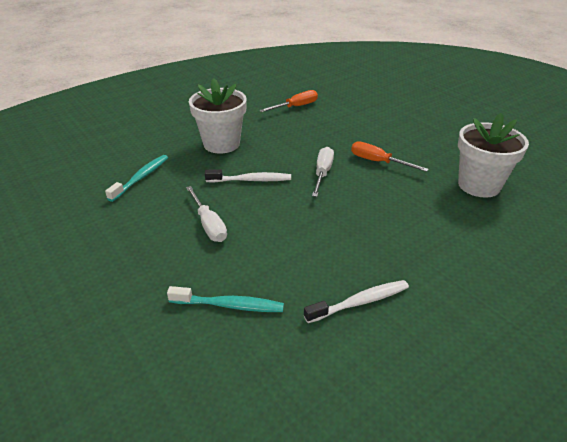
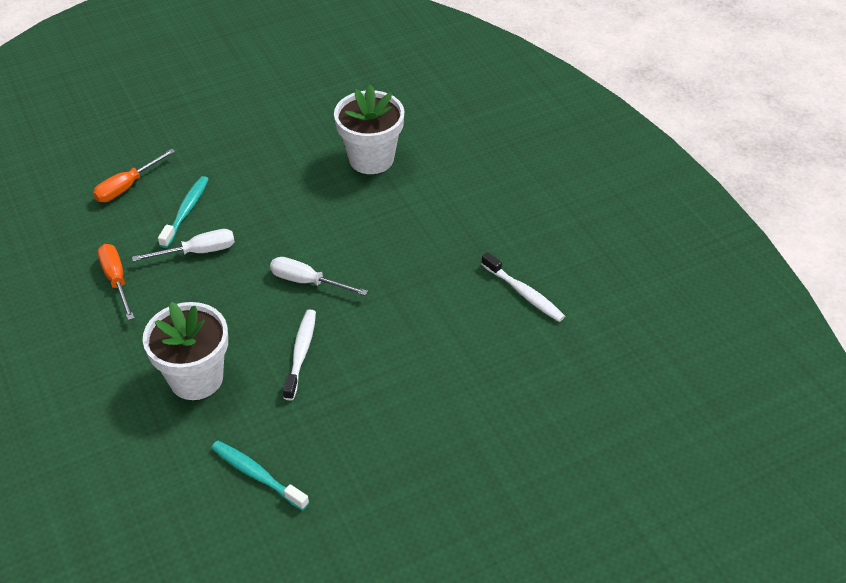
camera: 80 degrees left, 10 degrees up
turquoise toothbrush [167,286,284,312] -> turquoise toothbrush moved to [158,176,209,248]
white screwdriver [186,186,227,242] -> white screwdriver moved to [132,229,235,262]
white toothbrush [304,280,409,323] -> white toothbrush turned 150 degrees clockwise [481,252,565,322]
orange screwdriver [351,141,429,172] -> orange screwdriver moved to [93,148,175,202]

